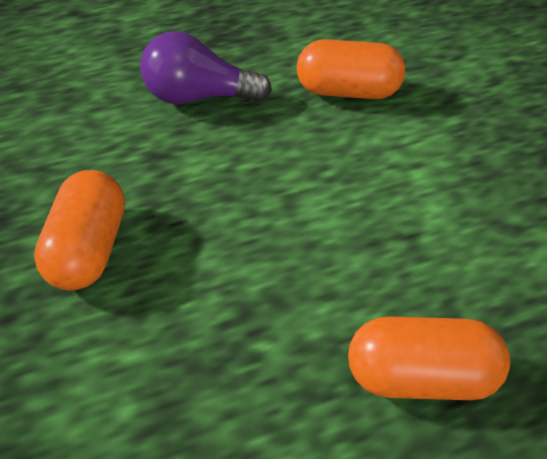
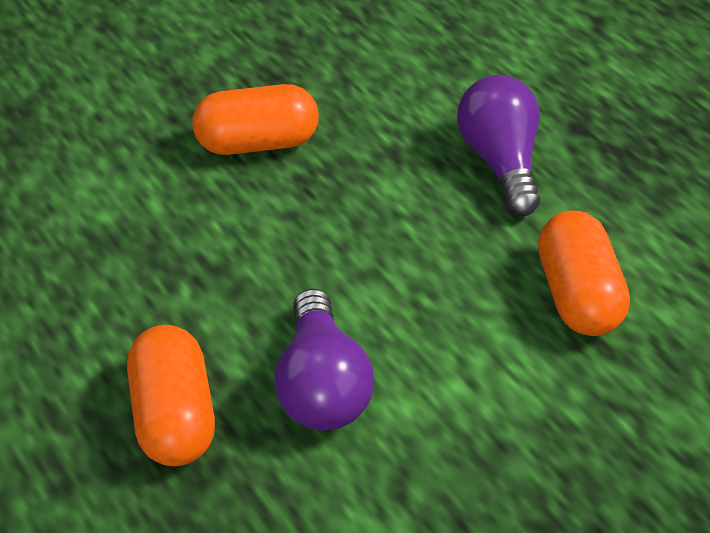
camera: 75 degrees right, 0 degrees up
none -> purple light bulb [274,288,374,431]

